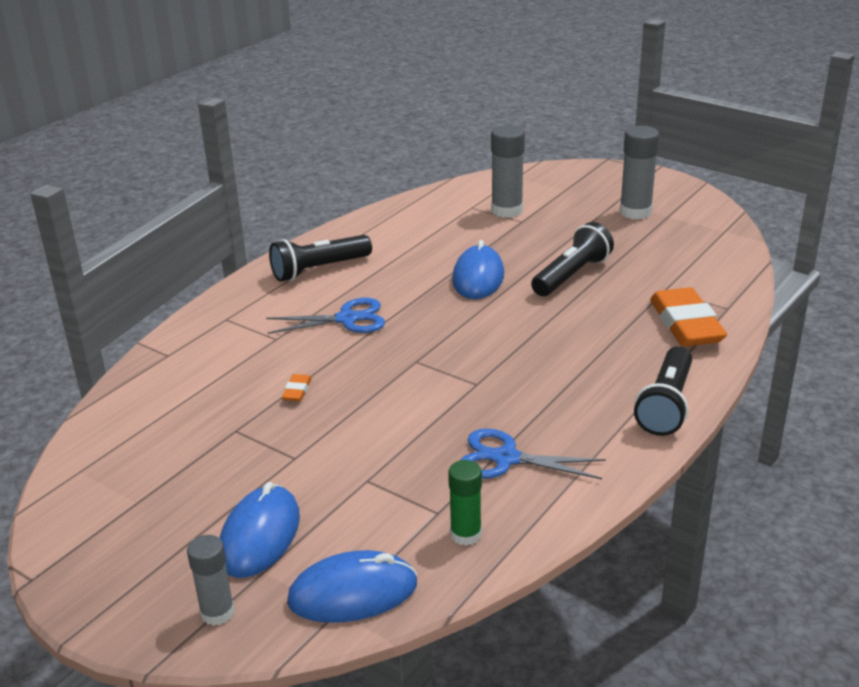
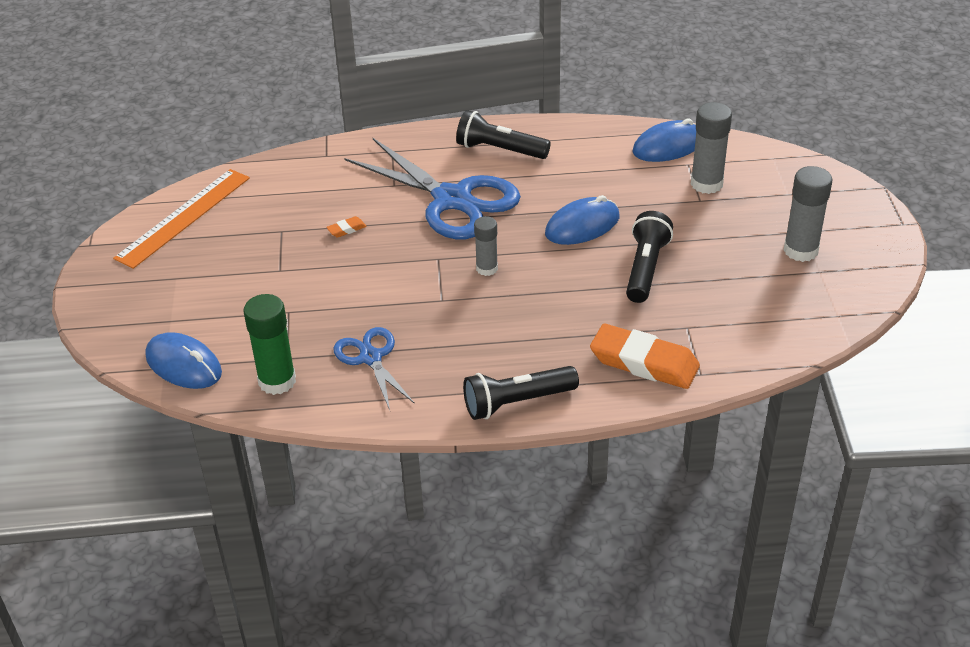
camera: 50 degrees right, 10 degrees up
grey glue stick [187,535,235,626] -> grey glue stick moved to [474,216,498,276]
blue mouse [220,482,300,578] -> blue mouse moved to [632,119,696,162]
blue scissors [266,298,385,334] -> blue scissors [344,137,521,239], size x1.87
green glue stick [448,460,482,546] -> green glue stick [243,294,296,395], size x1.58
black flashlight [531,222,614,296] -> black flashlight turned 75 degrees counterclockwise [626,211,673,303]
orange eraser [650,287,727,347] -> orange eraser turned 75 degrees clockwise [590,324,700,389]
none -> orange ruler [113,169,250,269]

